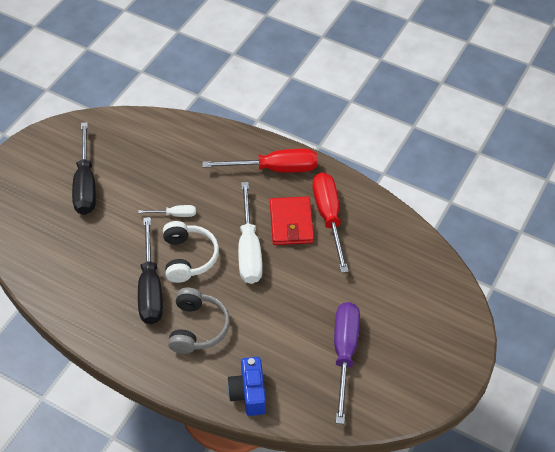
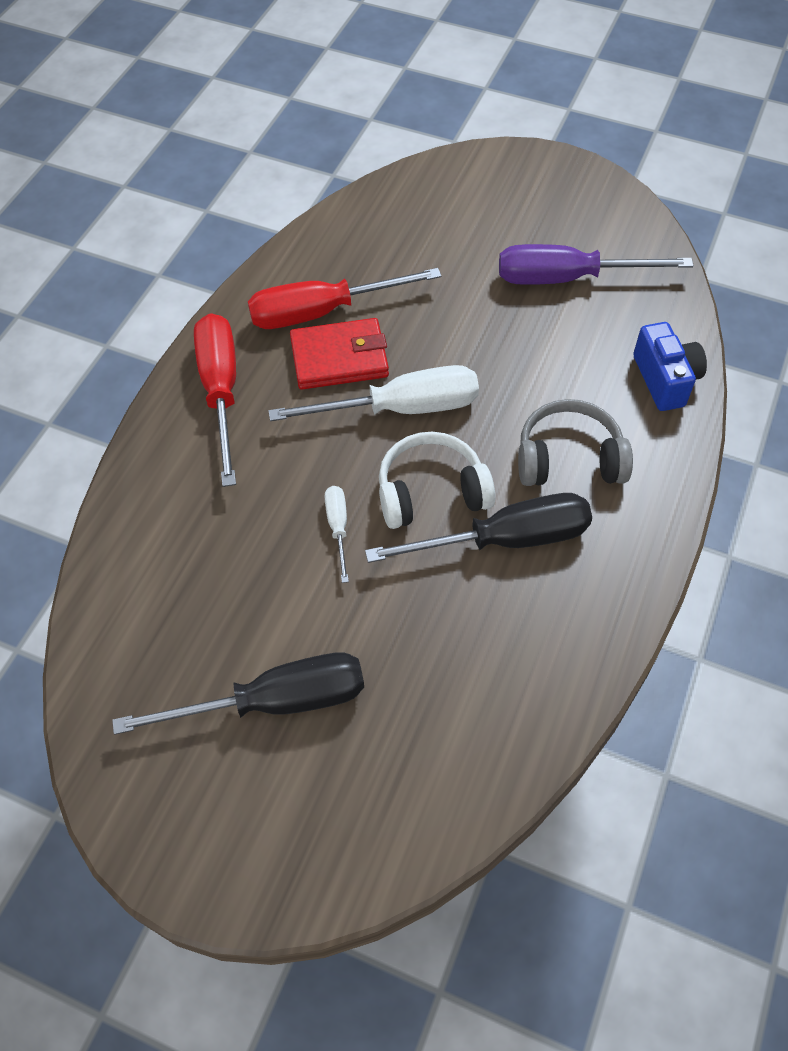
camera: 95 degrees left, 5 degrees up
blue camera [227,357,266,416] -> blue camera turned 90 degrees counterclockwise [633,322,707,411]

